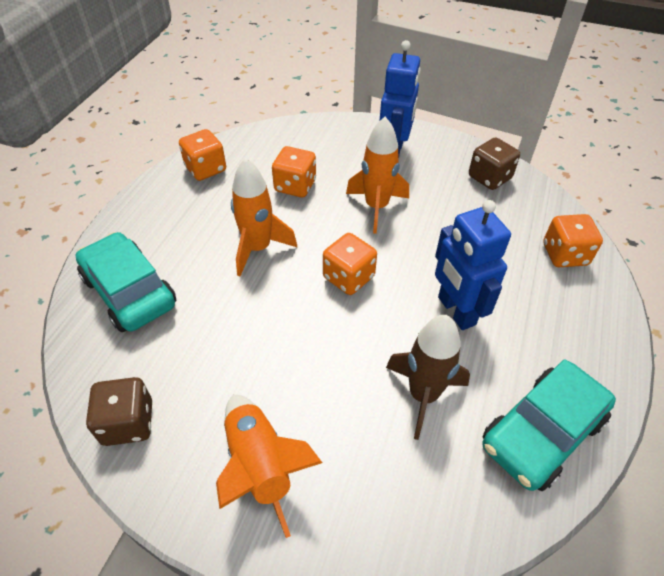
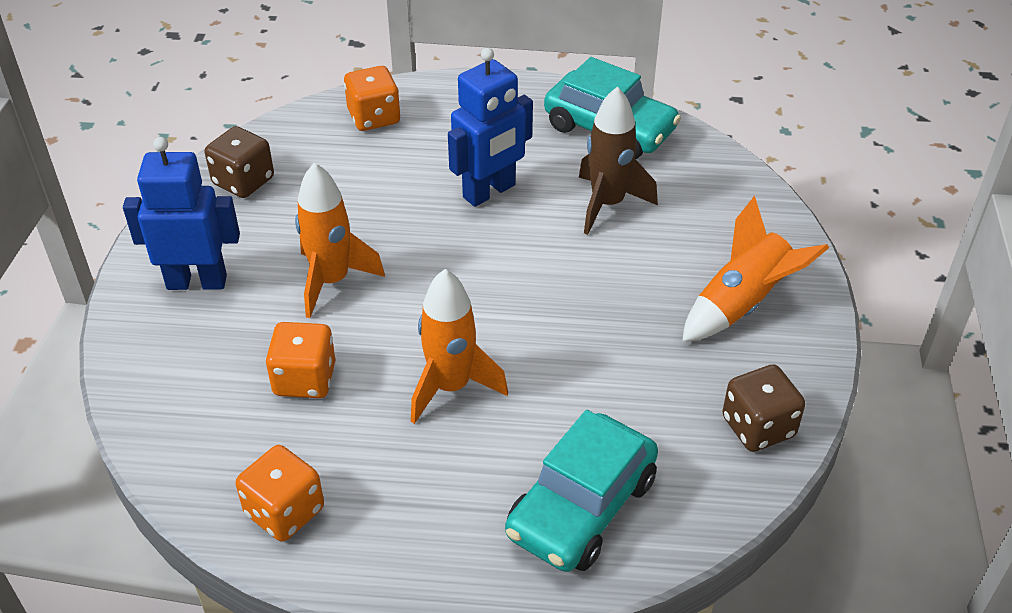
camera: 105 degrees left, 5 degrees down
orange dice [323,233,377,295] -> none

